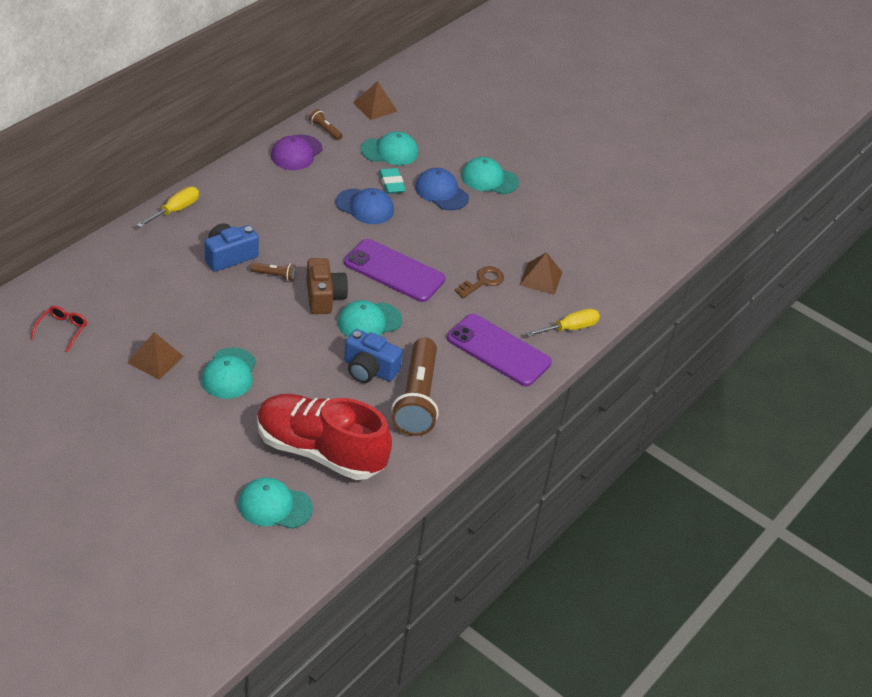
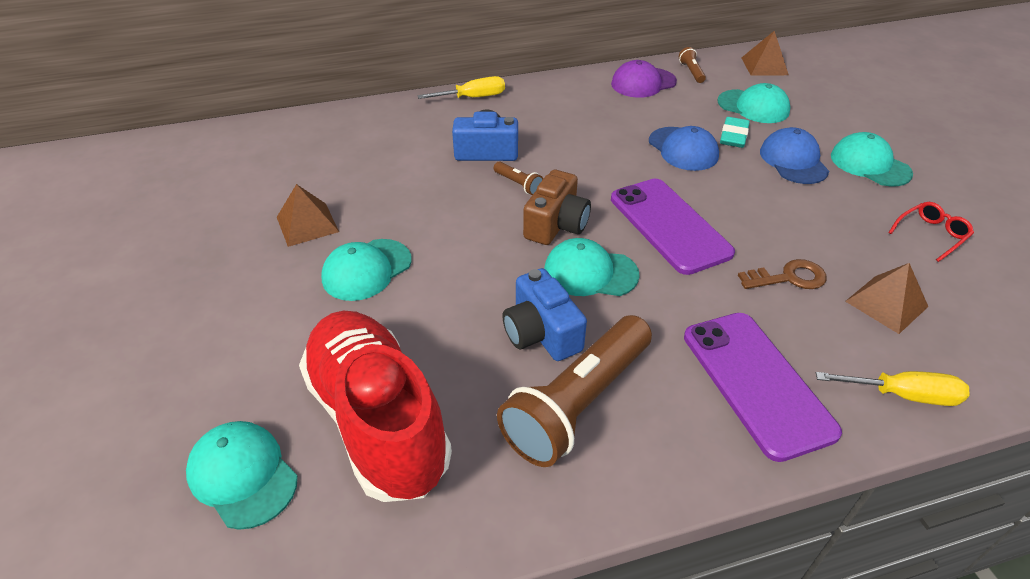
camera: 40 degrees right, 0 degrees up
red glasses [31,306,87,352] -> red glasses moved to [888,202,974,262]

